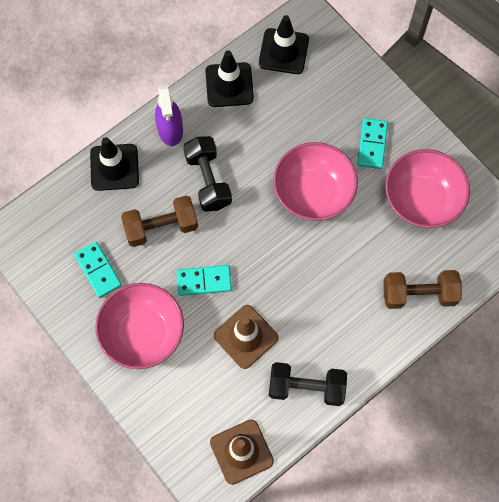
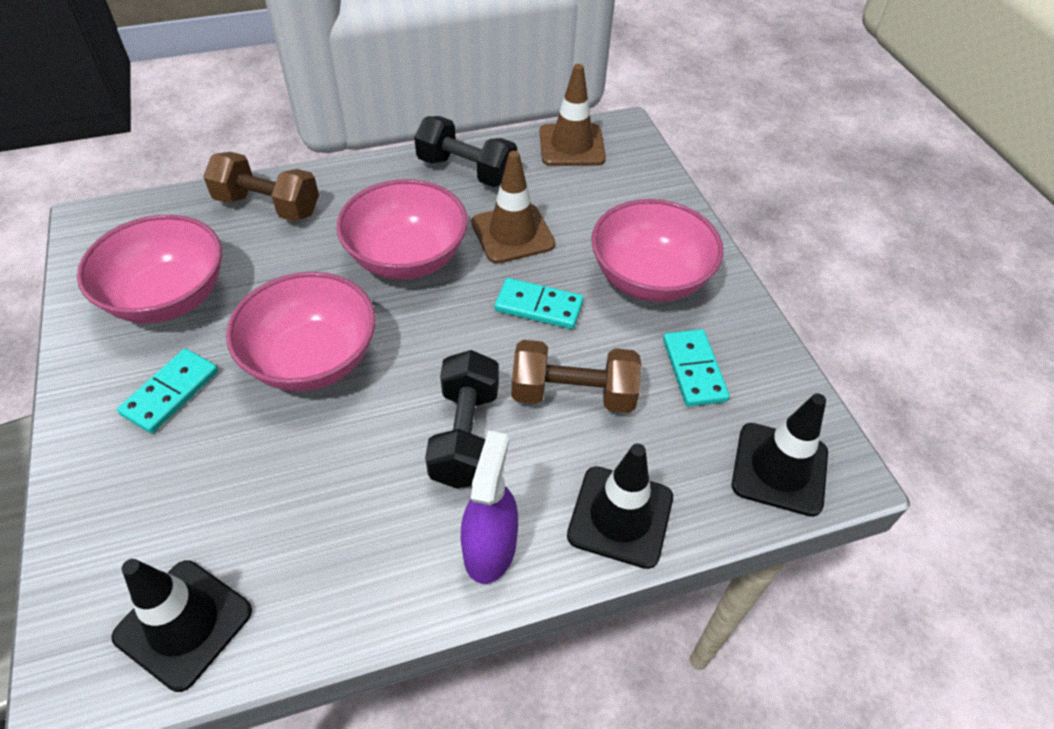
camera: 160 degrees left, 20 degrees down
black traffic cone [205,50,254,107] -> black traffic cone moved to [732,393,828,517]
none -> pink bowl [336,179,468,280]

